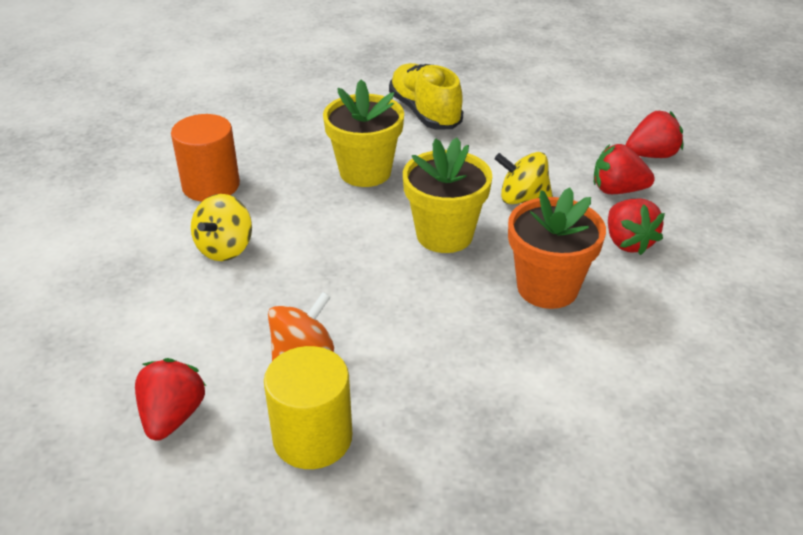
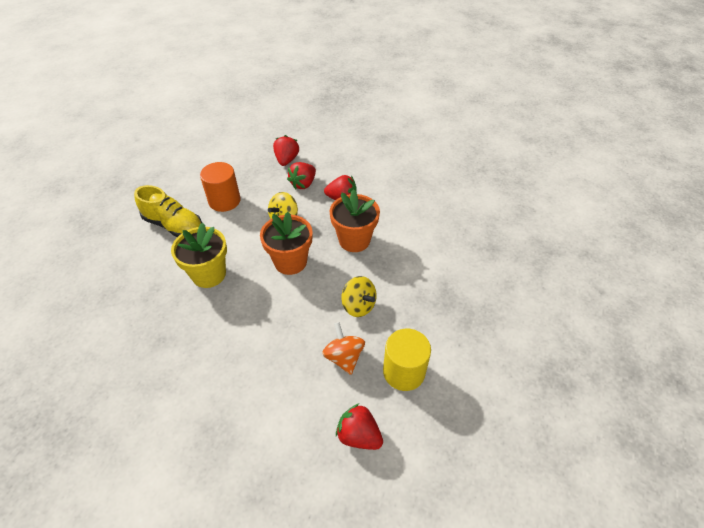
camera: 65 degrees left, 10 degrees up
orange cylinder [171,114,240,201] -> orange cylinder moved to [200,162,241,212]
yellow spinning top [191,194,252,261] -> yellow spinning top moved to [341,276,377,317]
yellow shoe [389,63,463,129] -> yellow shoe turned 150 degrees counterclockwise [134,185,202,237]
yellow flower pot [403,137,492,253] -> orange flower pot [260,212,313,275]

